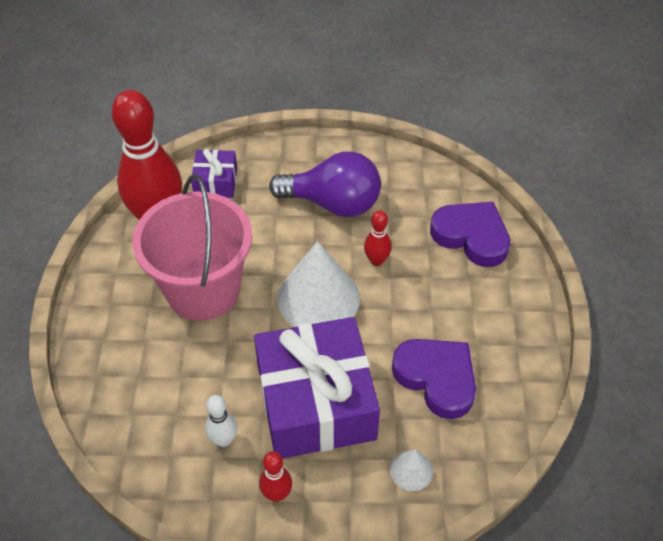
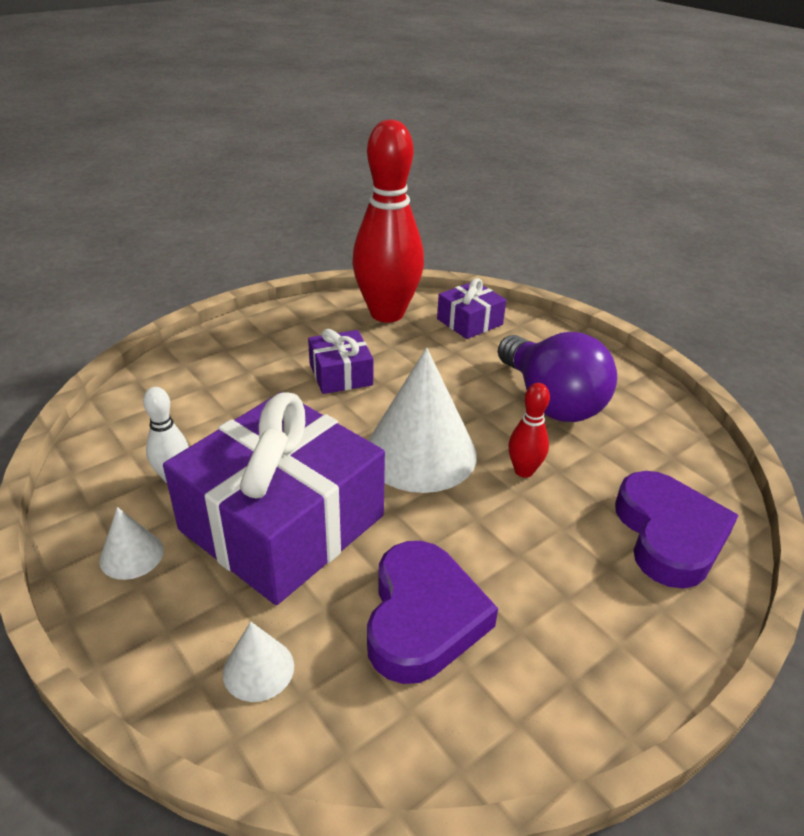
camera: 50 degrees right, 15 degrees down
pink bucket [132,174,252,321] -> purple gift [308,329,373,394]
red bowling pin [259,451,292,502] -> white cone [99,507,164,580]

